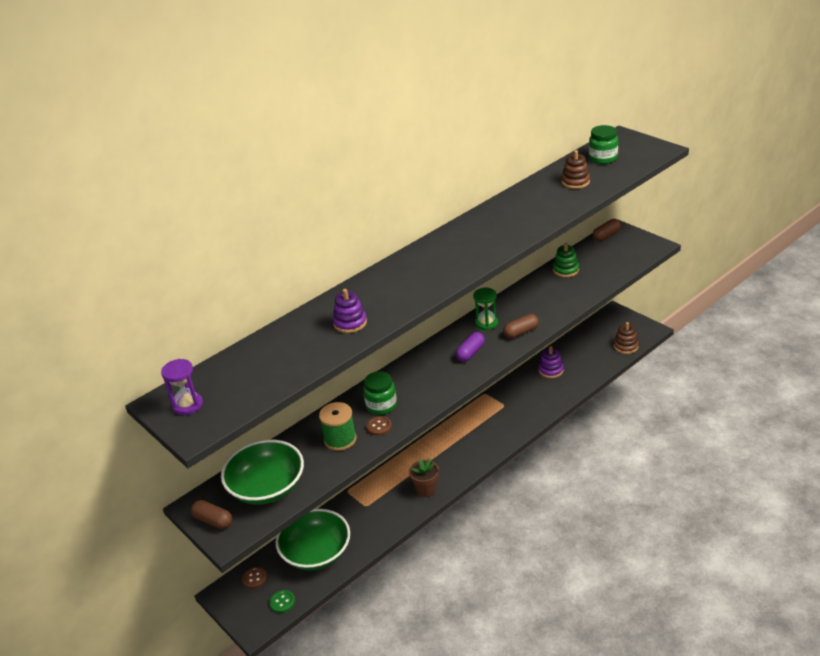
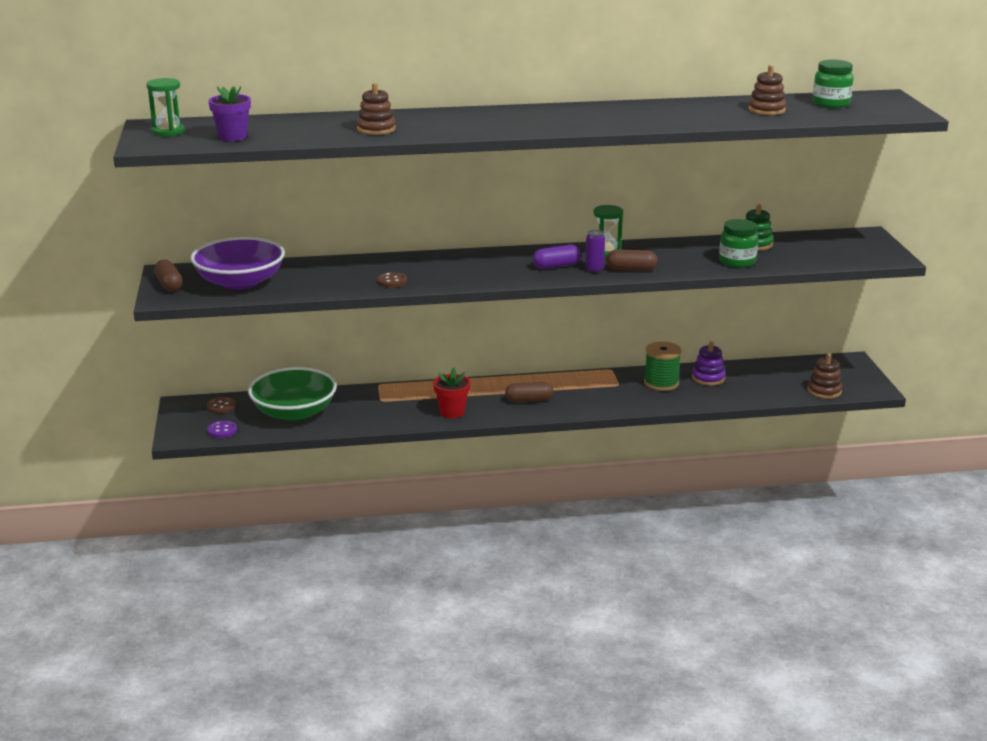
camera: 30 degrees right, 10 degrees down
purple hourglass [161,359,203,415] -> green hourglass [146,78,185,136]
green bowl [221,440,304,505] -> purple bowl [191,237,285,290]
green button [269,590,295,613] -> purple button [207,421,237,438]
green spool [319,402,357,451] -> green spool moved to [644,341,681,391]
purple stacking toy [333,289,367,333] -> brown stacking toy [357,83,396,135]
green jar [363,371,397,415] -> green jar moved to [719,219,758,268]
brown flower pot [409,458,439,497] -> red flower pot [433,368,470,418]
brown capsule [593,219,621,241] -> brown capsule moved to [505,382,553,402]
none -> purple flower pot [208,86,251,141]
none -> purple can [585,230,605,273]

